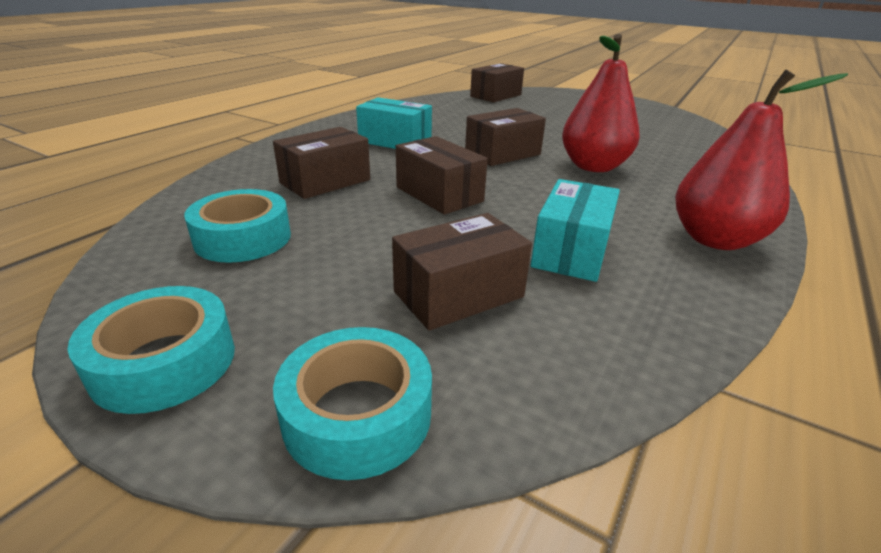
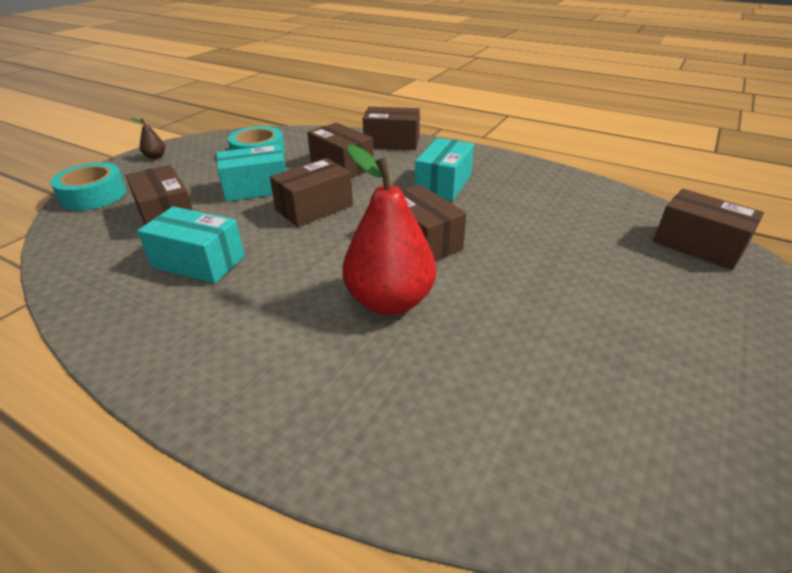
camera: 90 degrees right, 5 degrees up
turquoise tape [67,286,235,414] -> brown pear [131,118,165,159]
red pear [675,69,848,250] -> none
none -> turquoise box [216,144,286,202]
none -> brown box [363,107,420,150]

